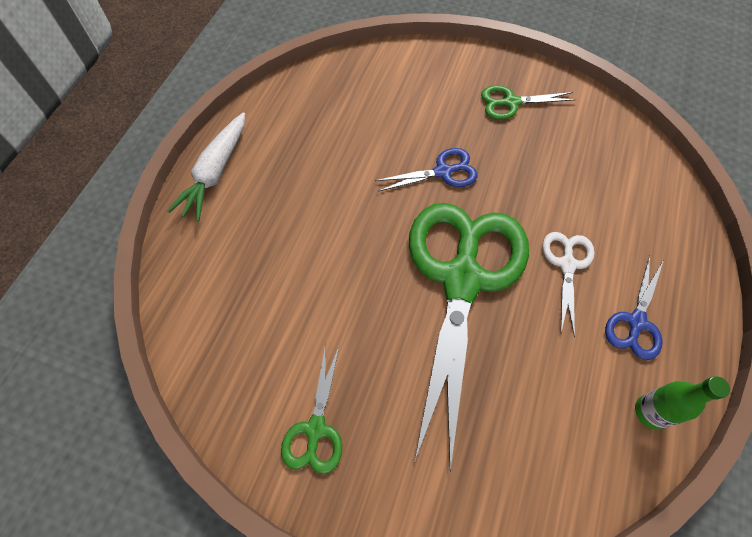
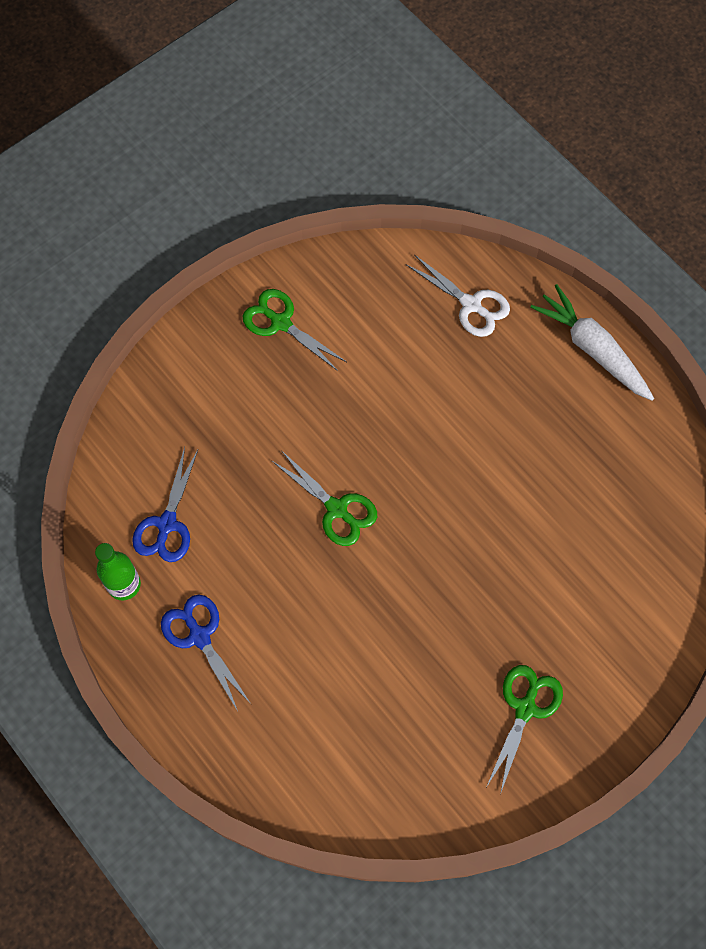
camera: 120 degrees right, 5 degrees up
blue scissors [375,148,477,192] -> blue scissors moved to [132,447,198,562]
green scissors [409,203,529,471] -> green scissors [271,450,377,546], size x0.43
white scissors [542,232,595,337] -> white scissors moved to [406,255,510,337]

